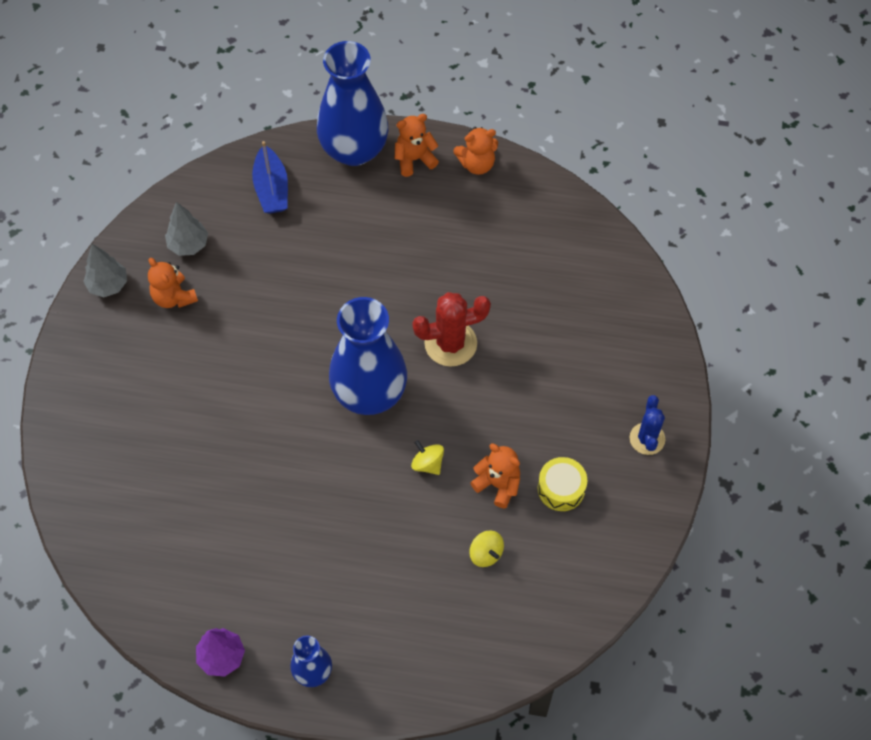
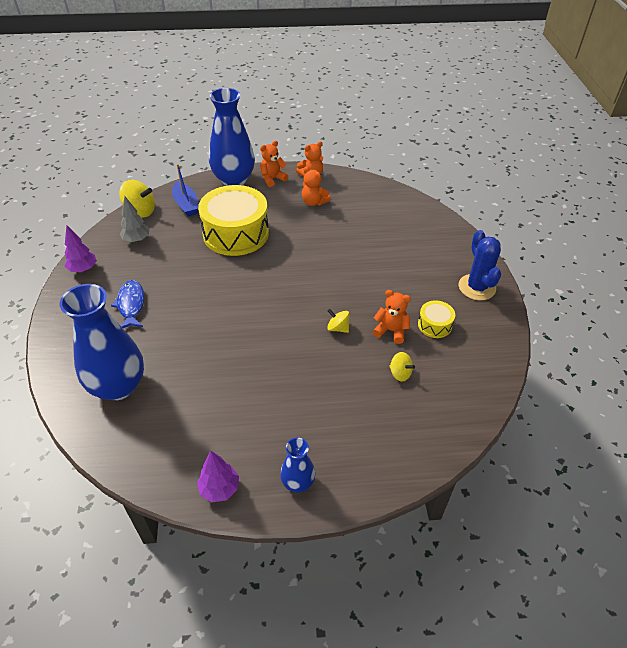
camera: 15 degrees left, 15 degrees down
grey tree [83,244,127,297] -> purple tree [65,225,97,272]
orange teddy bear [148,258,198,308] -> orange teddy bear moved to [302,167,331,206]
blue vase [329,297,407,415] -> blue vase moved to [60,284,144,401]
red cactus [412,292,491,367] -> none
blue cactus [630,395,665,455] -> blue cactus [459,230,501,301], size x1.52
none -> blue fish [111,280,144,328]
none -> yellow spinning top [119,180,155,218]
none -> yellow drum [198,185,269,256]

